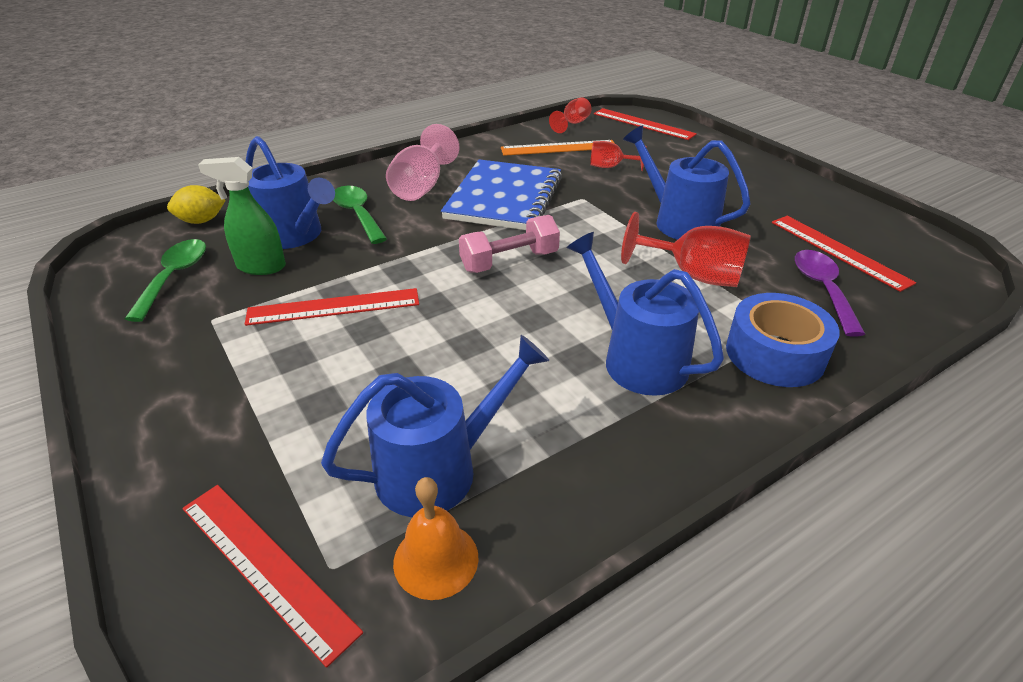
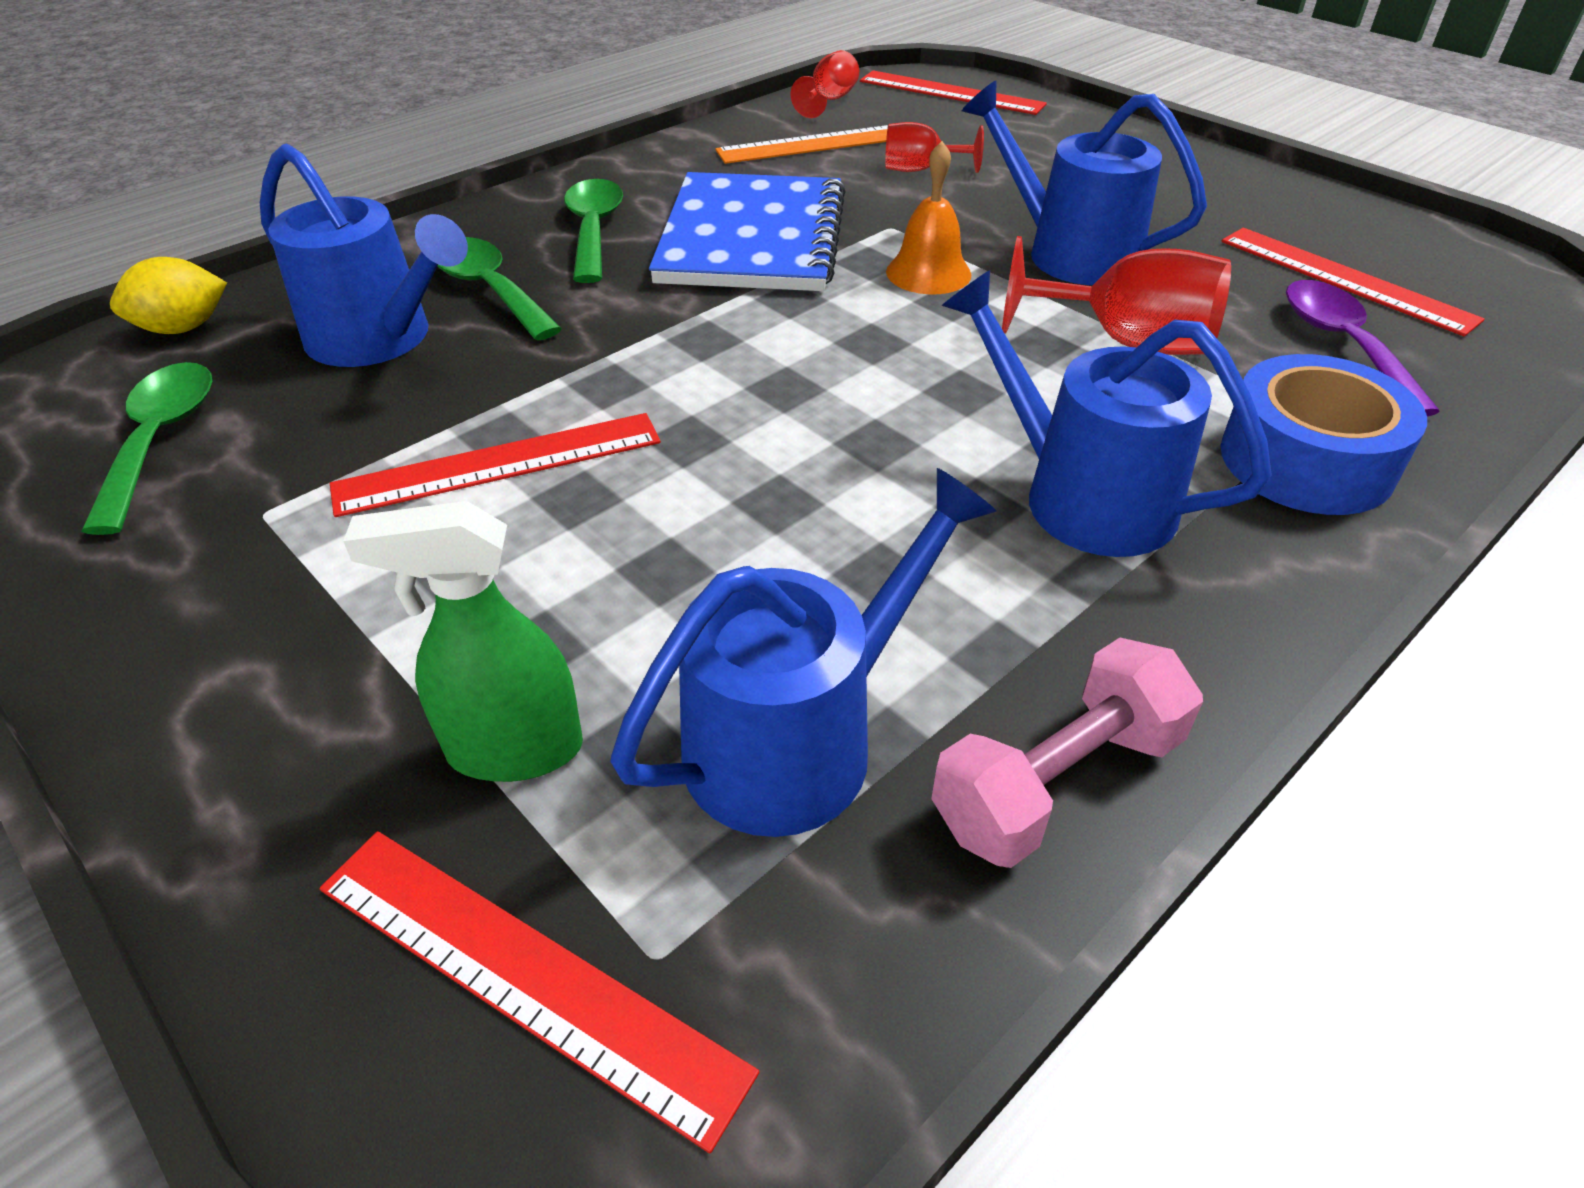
camera: 10 degrees left, 5 degrees up
green spray bottle [198,157,286,275] -> green spray bottle moved to [343,501,583,782]
pink goblet [386,124,460,201] -> green spoon [564,179,623,283]
orange bell [393,477,479,600] -> orange bell moved to [886,141,971,294]
pink dumbbell [459,215,560,273] -> pink dumbbell moved to [931,638,1203,868]

